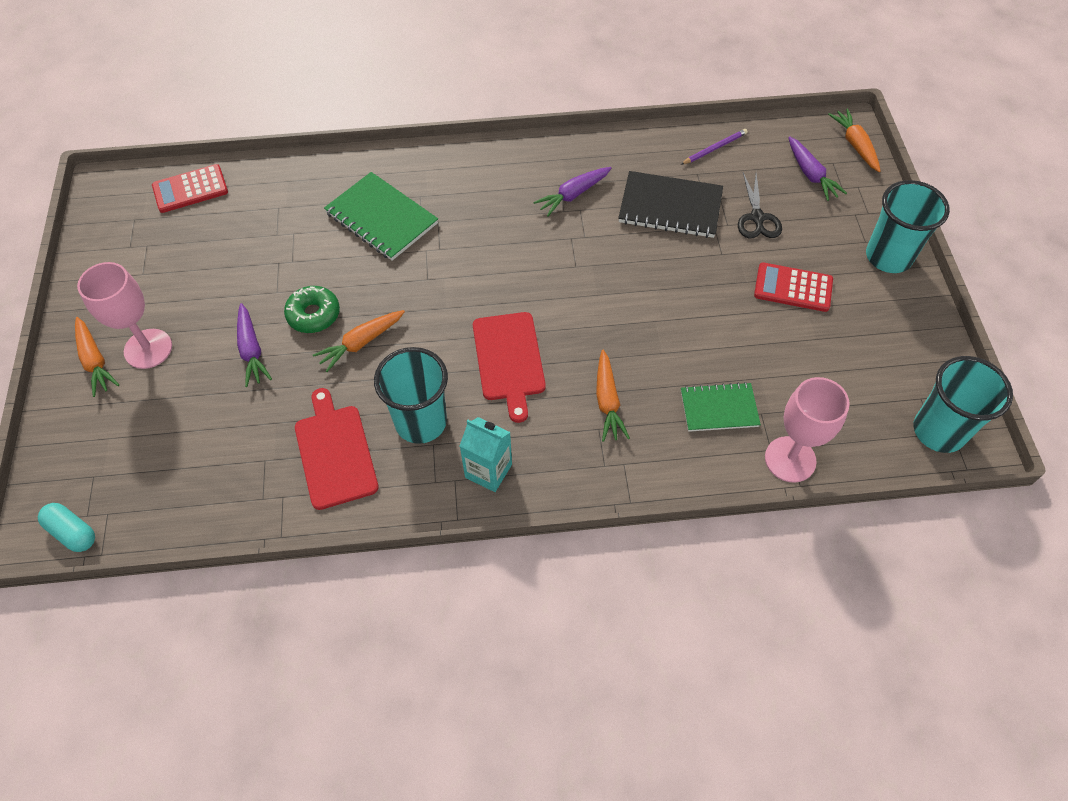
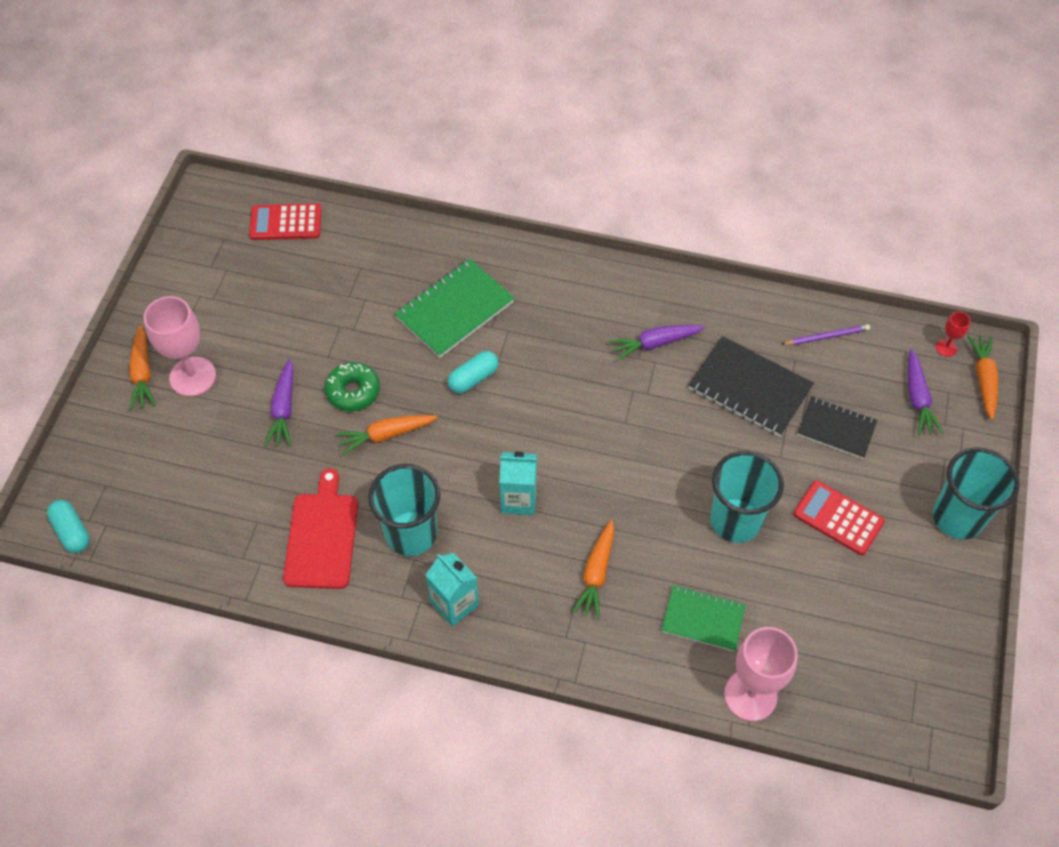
camera: 20 degrees right, 0 degrees up
green notebook [324,172,438,261] -> green notebook turned 75 degrees clockwise [395,259,514,358]
red cutting board [473,312,546,423] -> turquoise carton [500,452,537,515]
black scissors [738,173,782,238] -> black notebook [797,397,878,459]
turquoise cup [914,356,1013,453] -> turquoise cup moved to [710,451,784,543]
none -> turquoise capsule [448,351,499,393]
none -> red goblet [936,312,971,357]

